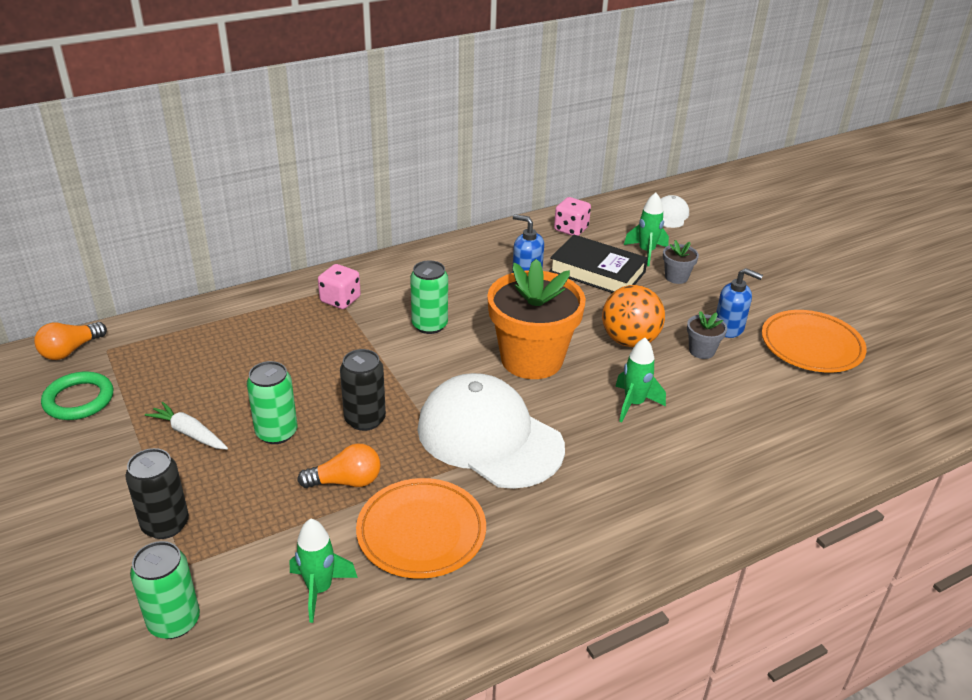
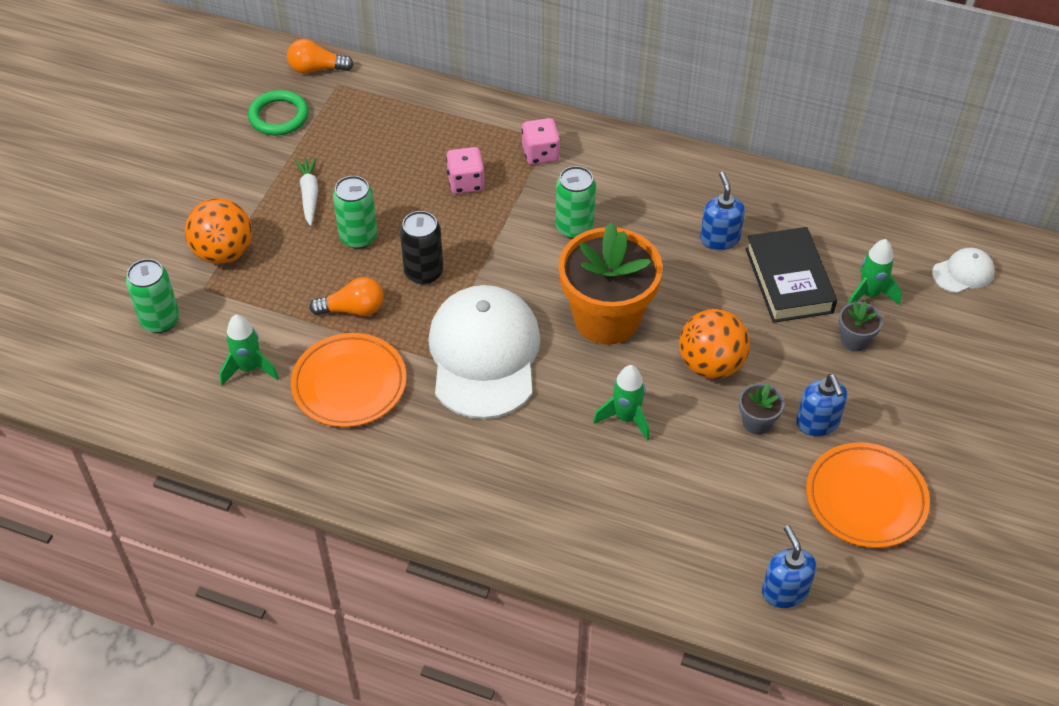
camera: 50 degrees right, 15 degrees up
black can [125,448,189,539] -> orange ball [185,198,252,264]
orange light bulb [297,443,381,488] -> orange light bulb turned 45 degrees counterclockwise [309,277,384,316]
pink dice [554,197,591,236] -> pink dice moved to [446,147,485,194]
none -> blue soap dispenser [762,525,816,608]

